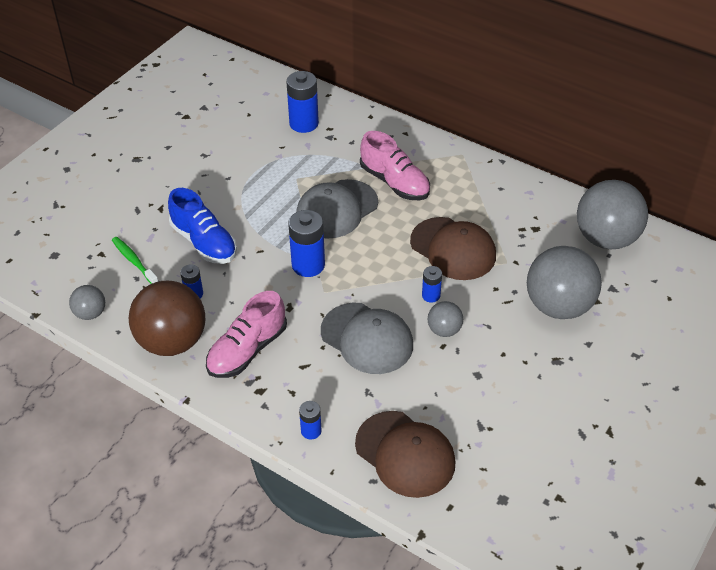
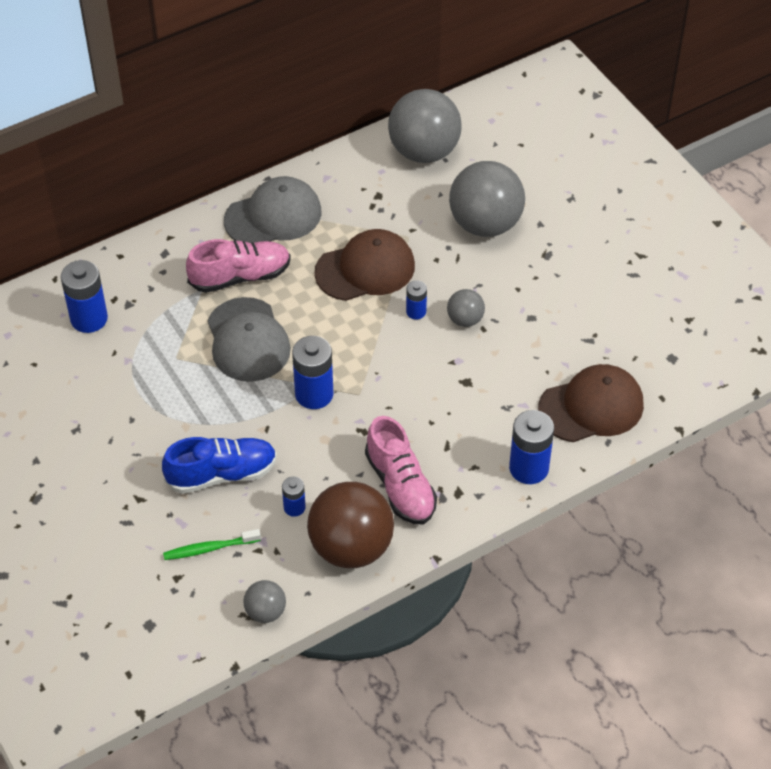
camera: 65 degrees left, 5 degrees up
blue battery [299,401,322,440] -> blue battery [509,410,554,484], size x1.84
grey cap [321,303,413,374] -> grey cap moved to [224,176,322,243]

